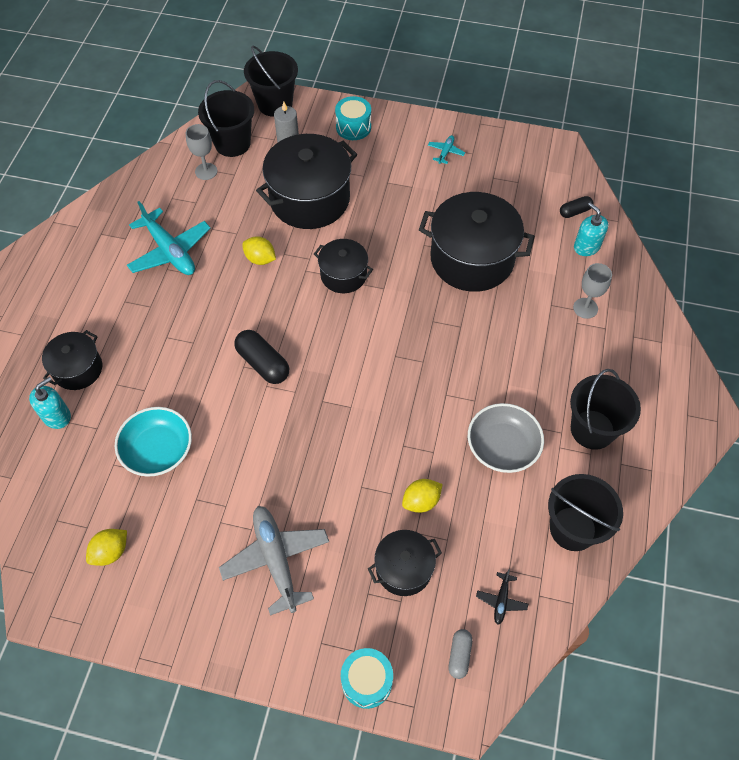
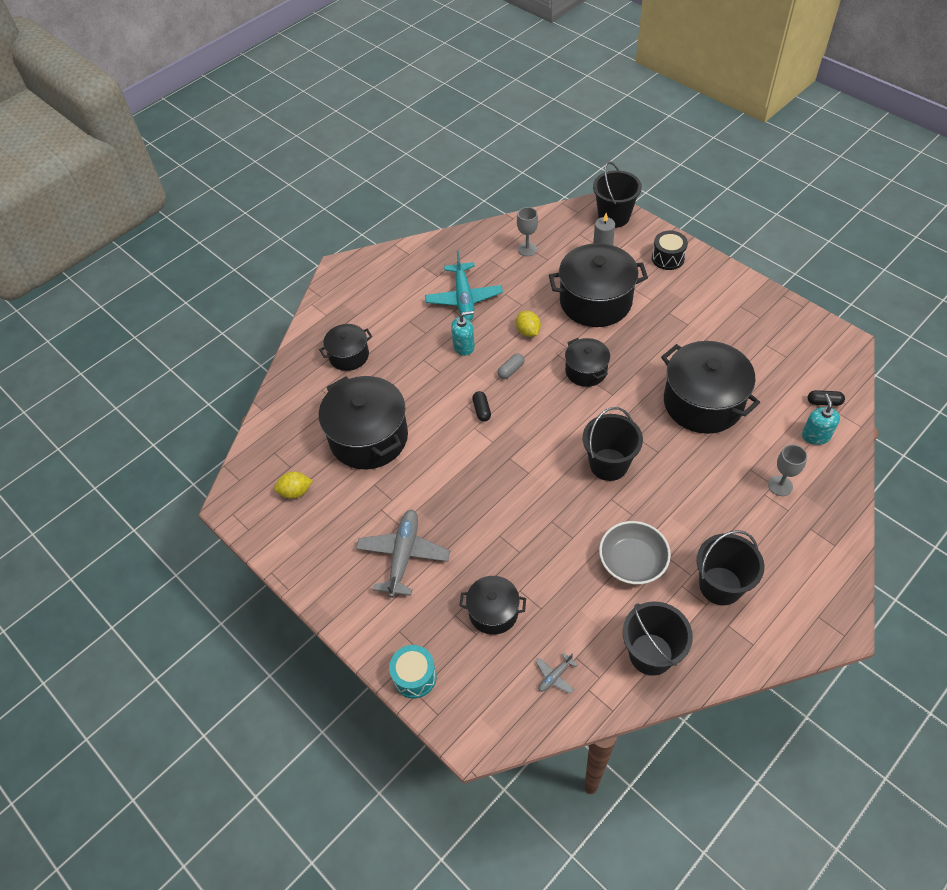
camera: 35 degrees right, 5 degrees down
turquoise soap dispenser [29,377,71,429] -> turquoise soap dispenser moved to [451,311,475,356]
turquoise bowl [115,407,192,477] -> black pot [319,376,408,469]
black bucket [198,80,254,157] -> black bucket moved to [583,407,643,481]
black capsule [234,330,289,384] -> black capsule [472,391,491,422], size x0.58
turquoise drum [335,96,371,140] -> black drum [652,231,688,270]
yellow lemon [402,479,443,513] -> none
turquoise plane [428,135,465,164] -> none
grey capsule [449,629,472,679] -> grey capsule moved to [498,353,525,379]
black plane [476,569,528,625] -> grey plane [535,652,578,694]

